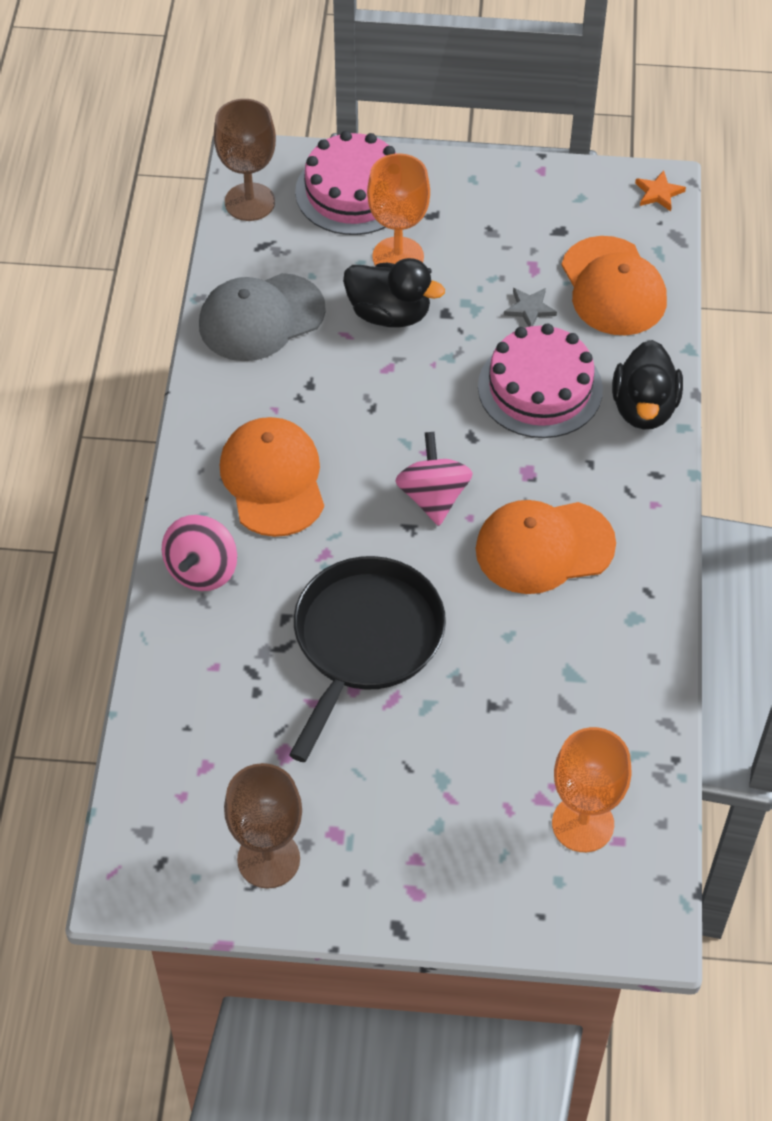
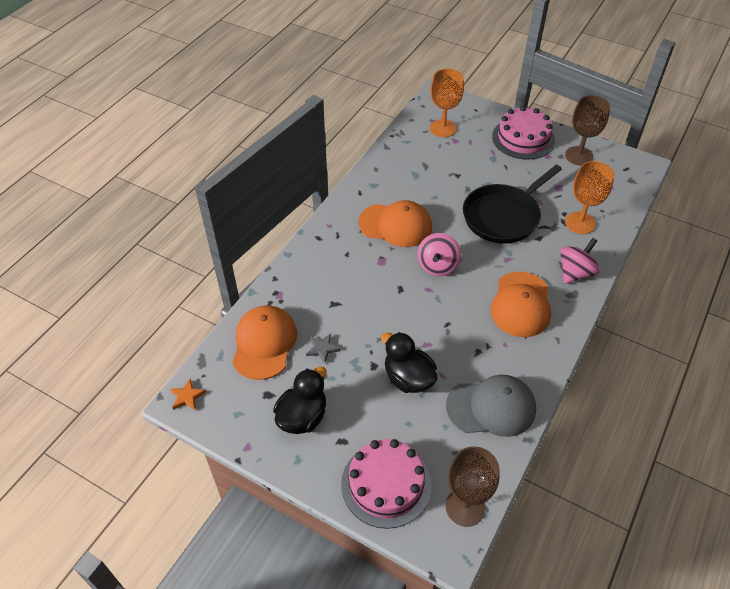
camera: 155 degrees left, 5 degrees down
orange goblet [367,153,430,266] -> orange goblet moved to [565,161,614,234]
pink cake [478,324,603,438] -> pink cake moved to [492,106,555,160]
black duck [612,340,683,430] -> black duck moved to [273,367,327,434]

